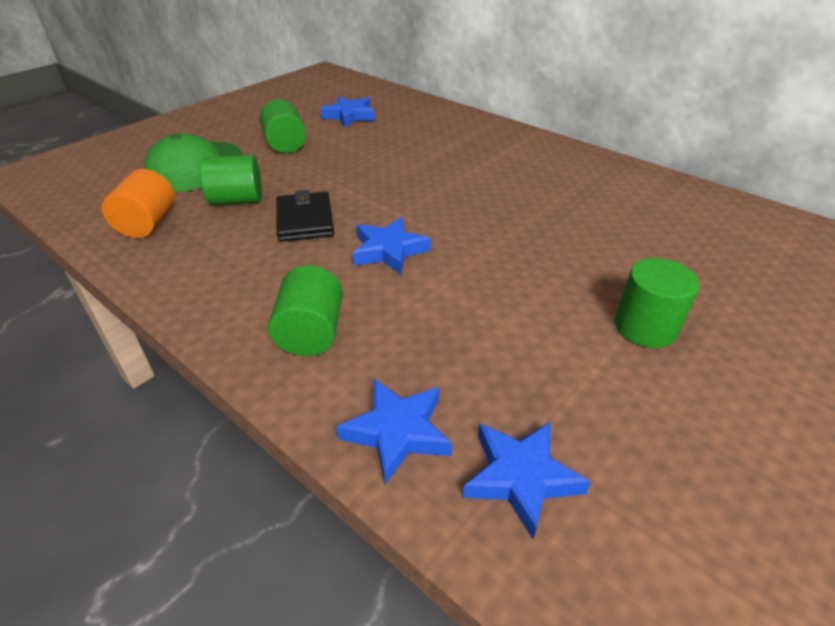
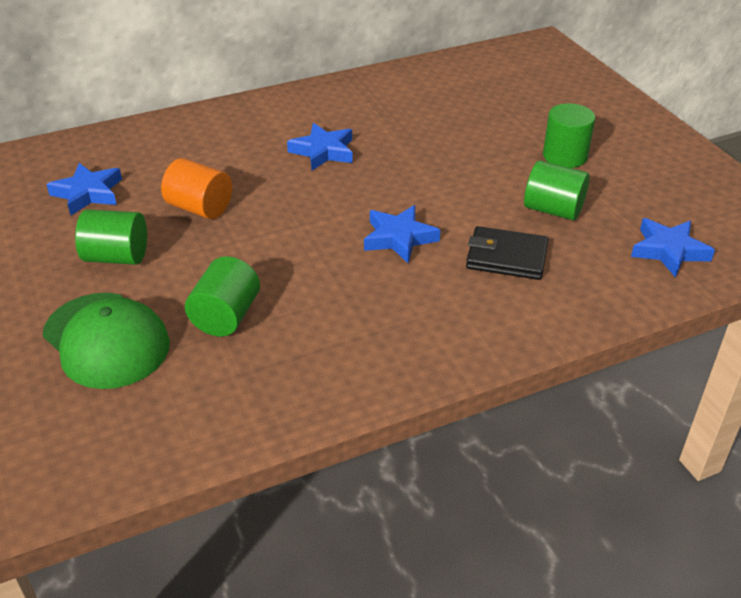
camera: 65 degrees left, 0 degrees up
orange cylinder [102,169,175,238] -> orange cylinder moved to [161,158,232,219]
green cylinder [268,266,343,356] -> green cylinder moved to [524,160,590,221]
black wallet [276,190,334,242] -> black wallet moved to [466,226,549,280]
blue star [336,379,452,484] -> blue star moved to [287,123,353,170]

